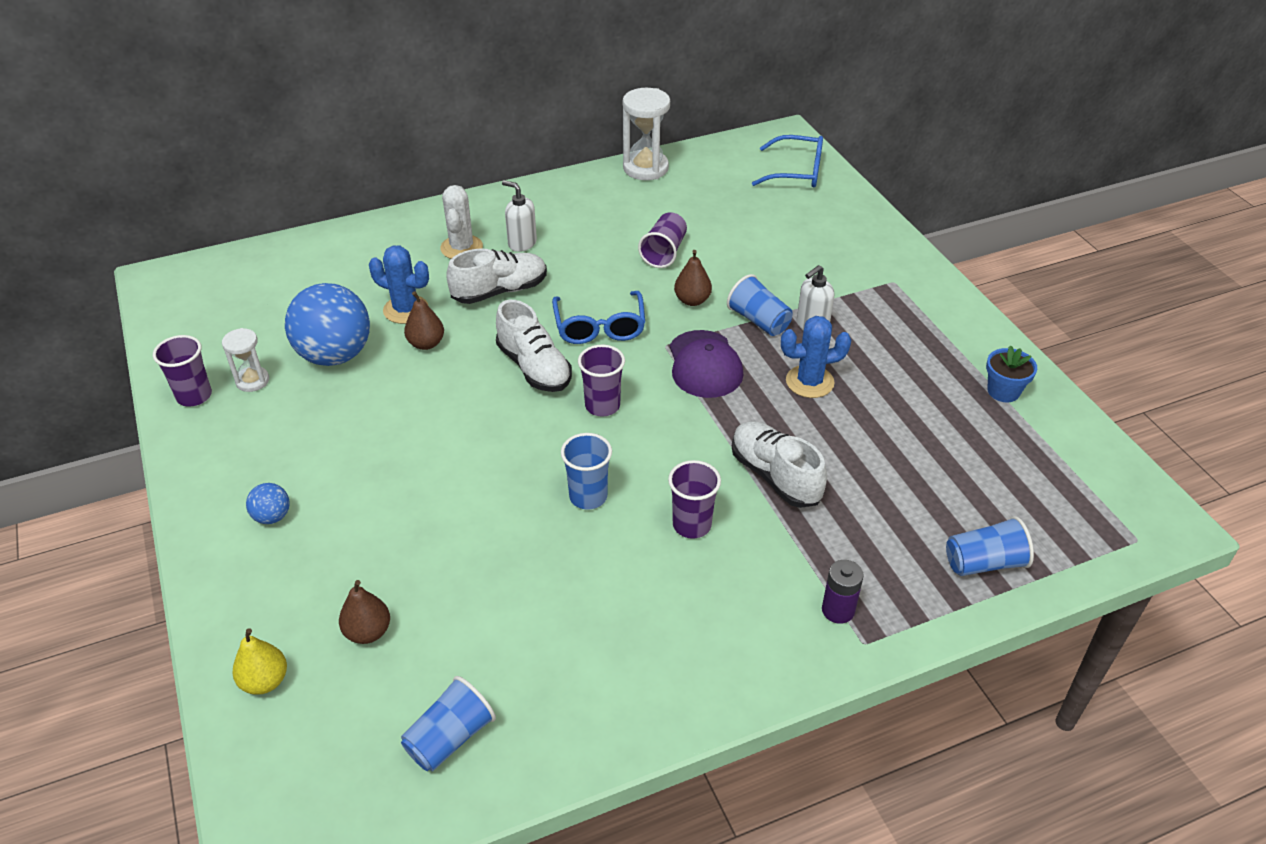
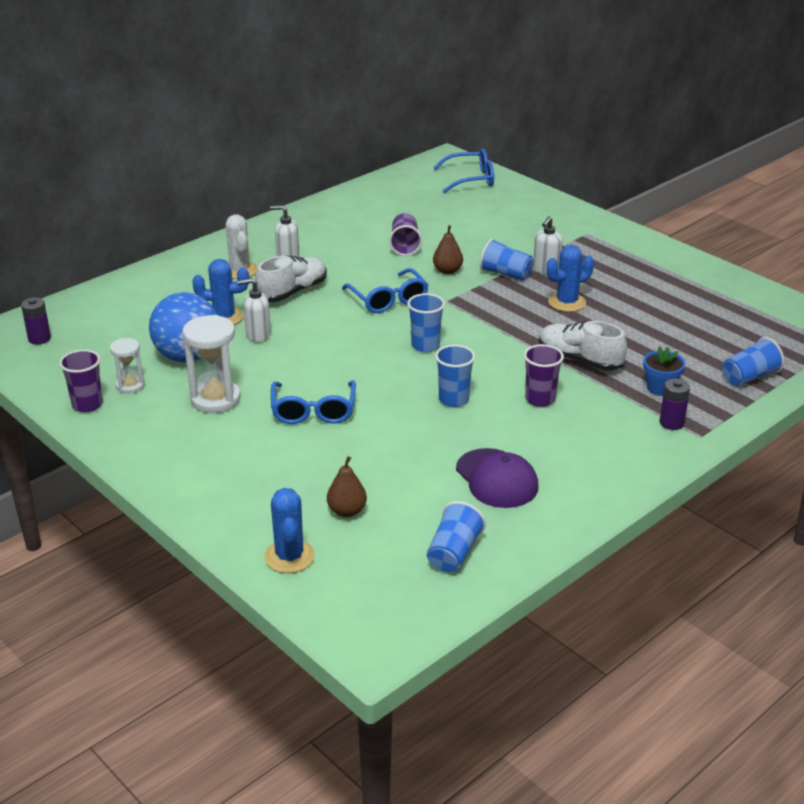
camera: 20 degrees left, 10 degrees down
yellow pear [232,628,287,695] -> blue cactus [264,488,315,573]
blue ball [246,483,290,524] -> none
brown pear [404,291,444,350] -> white soap dispenser [237,278,271,342]
white shoe [496,300,572,392] -> none
purple cup [578,345,625,416] -> blue cup [407,293,445,352]
white hourglass [623,88,670,180] -> white hourglass moved to [182,315,241,413]
purple cap [670,330,743,398] -> purple cap moved to [456,448,539,508]
blue flower pot [986,346,1037,402] -> blue flower pot moved to [643,347,686,396]
none -> purple battery [21,297,51,344]
none -> blue glasses [271,380,356,424]

